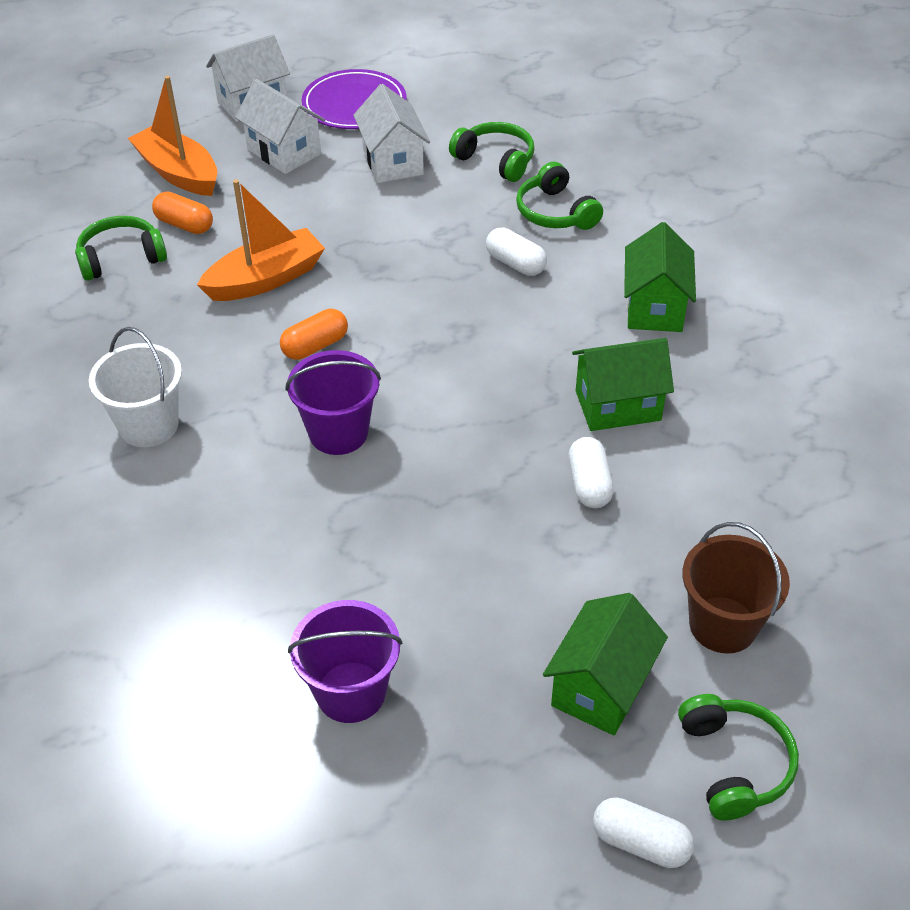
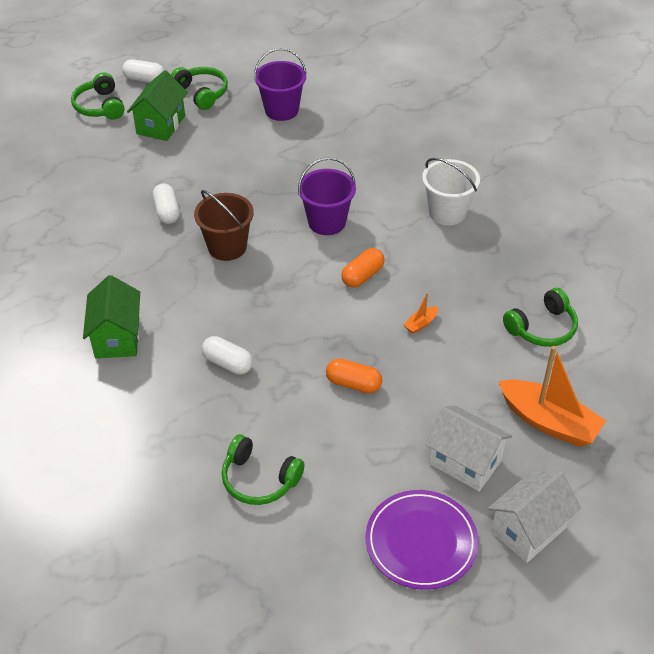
camera: 170 degrees right, 0 degrees up
orange capsule [152,191,213,234] -> orange capsule moved to [326,359,382,393]
orange boat [197,179,325,301] -> orange boat [403,293,438,334], size x0.42
white house [353,84,430,183] -> none
green headphones [516,162,603,230] -> green headphones moved to [171,67,228,110]
green house [572,338,674,431] -> none
brown bucket [682,522,790,654] -> brown bucket moved to [194,190,254,261]

